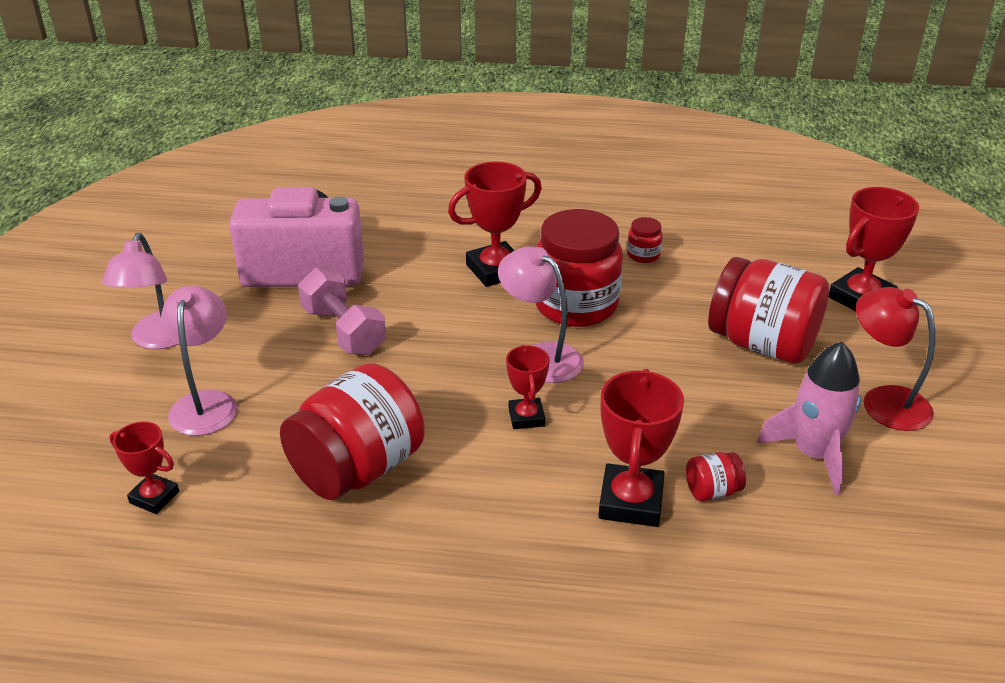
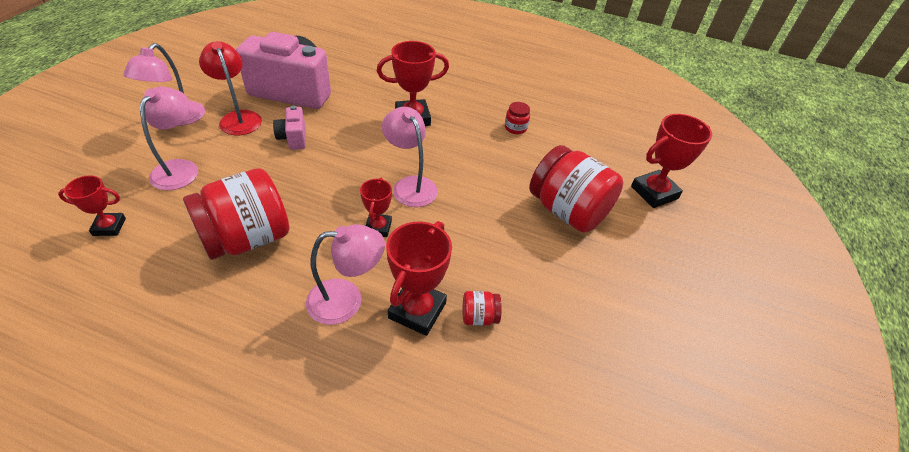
camera: 10 degrees right, 10 degrees up
red trophy [110,421,179,514] -> red trophy turned 45 degrees counterclockwise [58,175,126,236]
pink dumbbell [298,268,386,355] -> pink camera [273,105,306,150]
red jar [536,209,623,327] -> none
pink rocket [757,342,861,496] -> none
red lamp [856,287,935,431] -> red lamp moved to [199,41,262,135]
none -> pink lamp [306,224,385,325]

